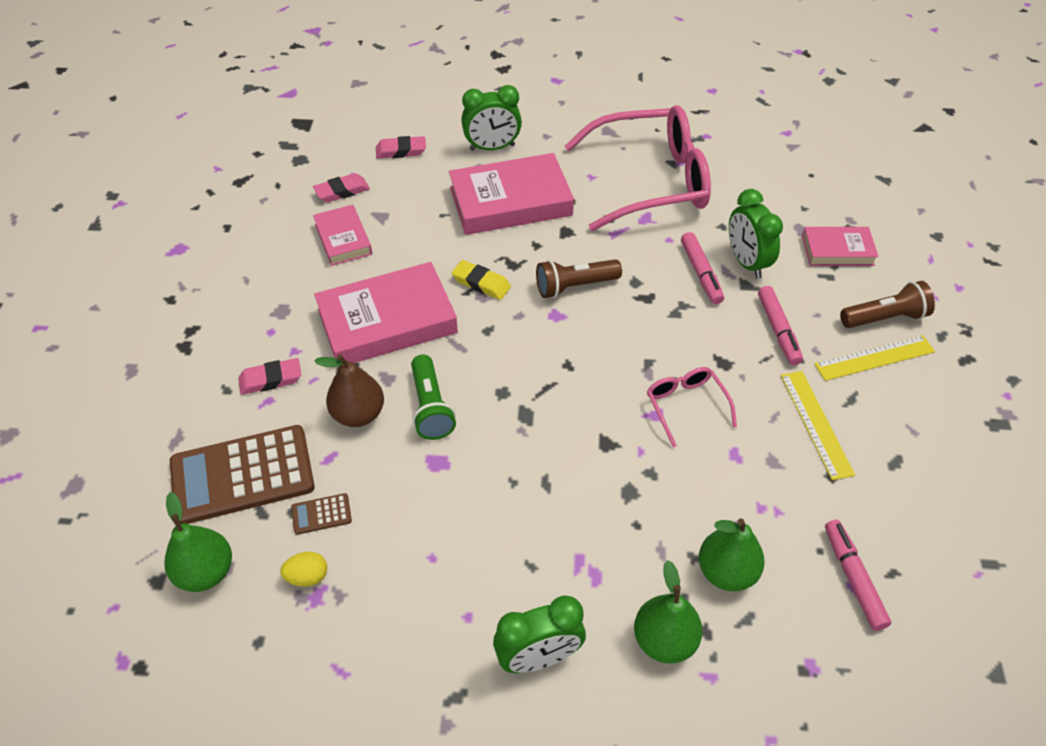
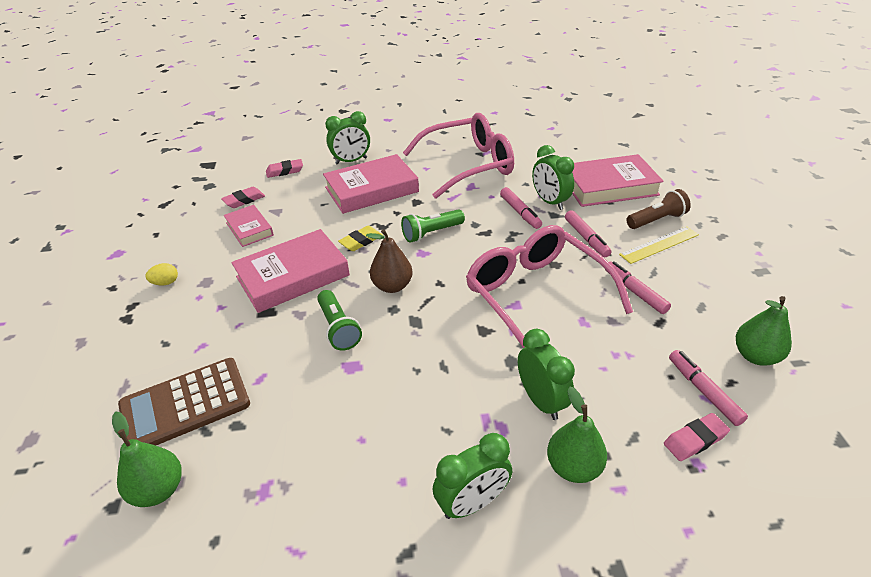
camera: 10 degrees left, 10 degrees down
pink eraser [238,358,301,395] -> pink eraser moved to [664,413,730,461]
yellow egg [280,551,327,587] -> yellow egg moved to [146,263,178,285]
brown calculator [291,493,352,535] -> none
brown pear [314,354,384,427] -> brown pear moved to [366,229,413,293]
yellow eraser [452,260,511,300] -> yellow eraser turned 60 degrees counterclockwise [338,225,382,251]
brown flashlight [536,259,622,298] -> green flashlight [401,209,465,243]
pink glasses [647,367,737,448] -> pink glasses [466,225,633,348], size x2.23
green pear [699,518,765,591] -> green pear moved to [736,296,792,366]
yellow ruler [781,371,855,480] -> pink marker [605,261,671,314]
pink book [802,227,879,266] -> pink book [572,154,664,207], size x1.78
none -> green clock [518,329,575,420]

